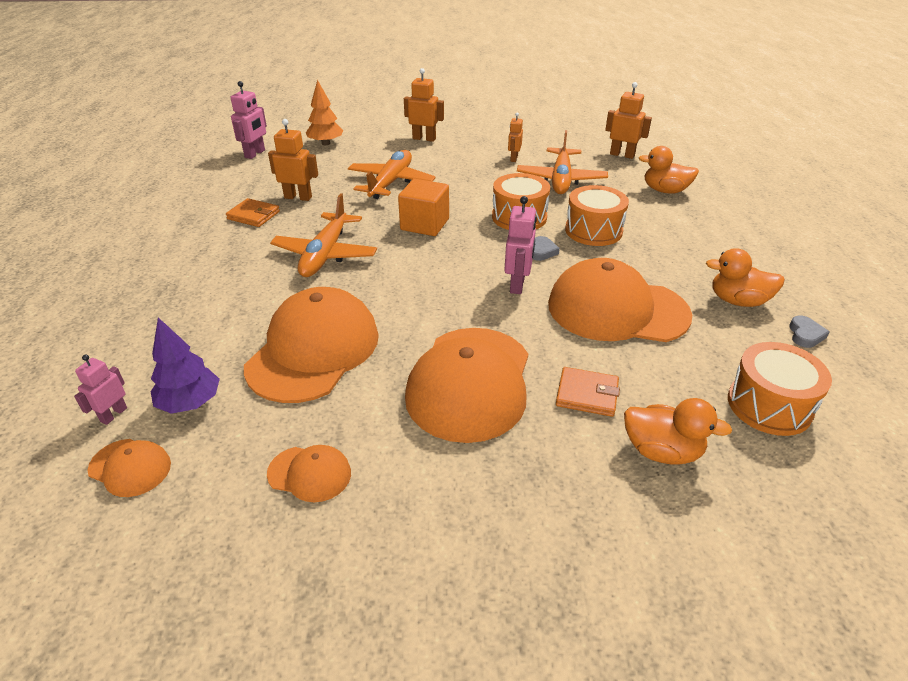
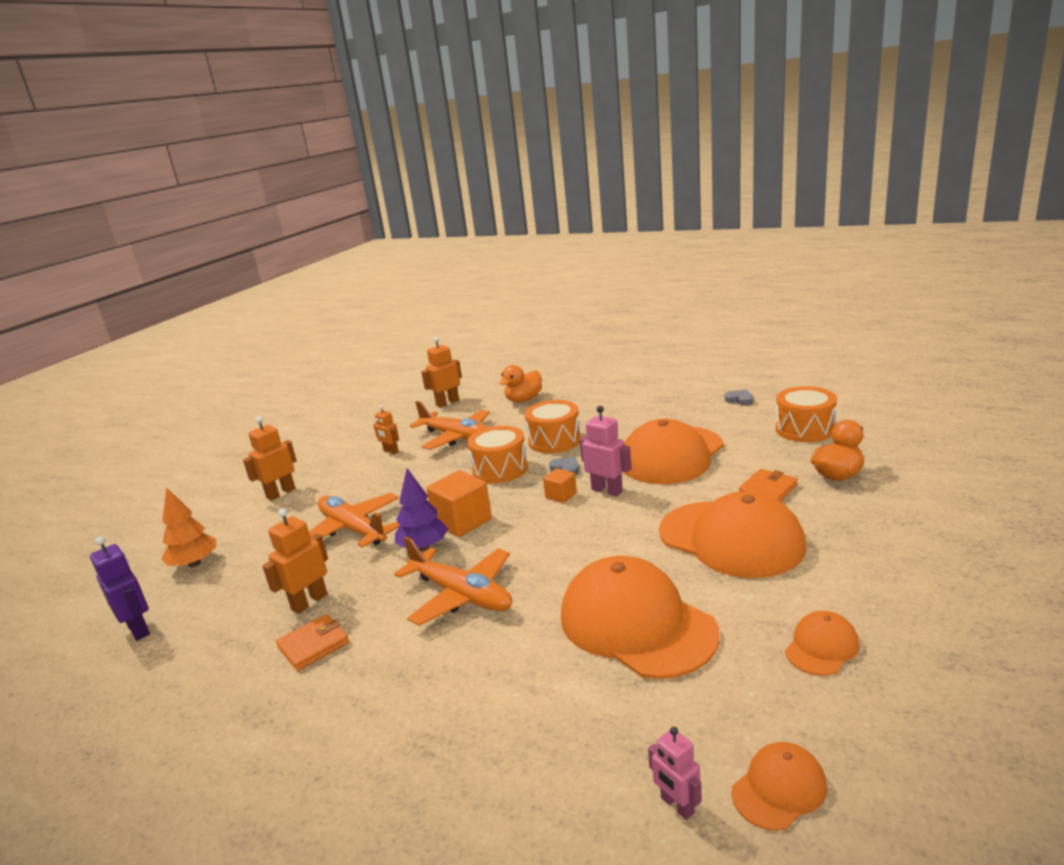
camera: 60 degrees left, 15 degrees down
purple tree [151,317,220,414] -> purple tree moved to [395,468,448,551]
pink robot [231,81,267,159] -> purple robot [90,537,150,641]
orange duck [706,248,785,307] -> none
none -> orange cube [543,468,577,503]

